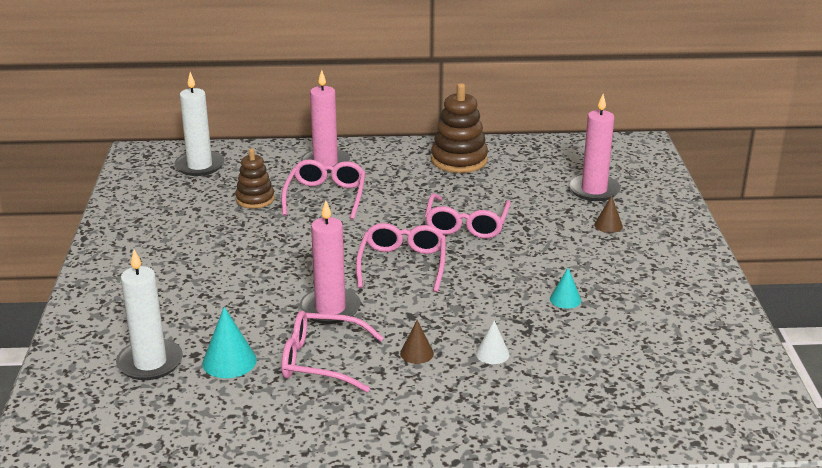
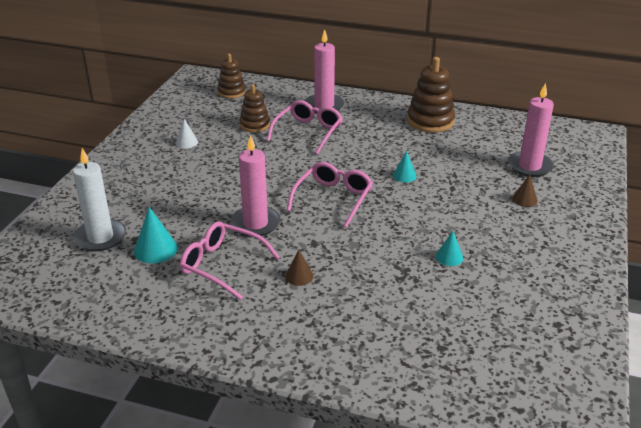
camera: 20 degrees right, 5 degrees up
white candle [174,72,225,176] -> brown stacking toy [217,54,246,99]
pink glasses [425,194,511,239] -> turquoise cone [393,151,417,182]
white cone [476,321,509,364] -> white cone moved to [176,119,198,148]

